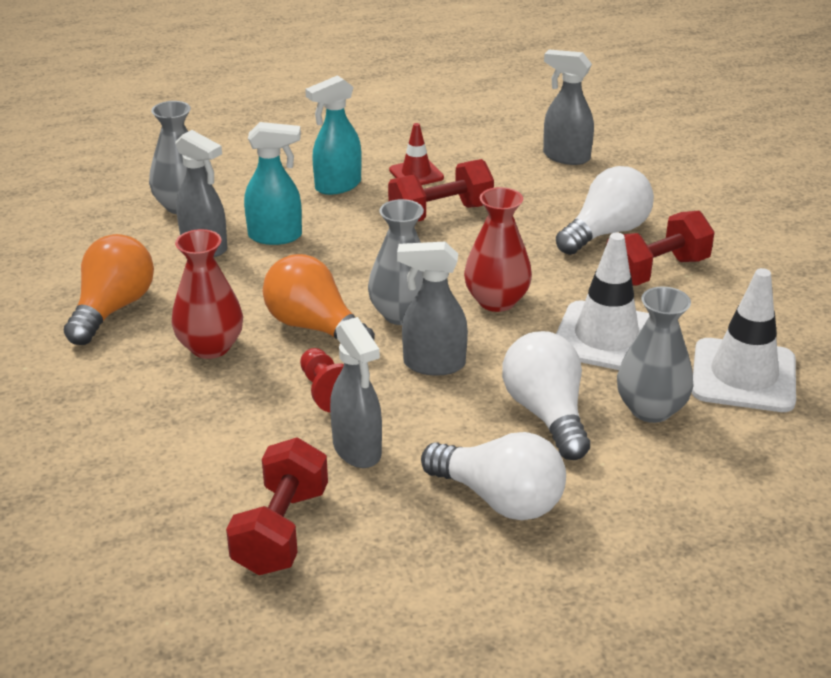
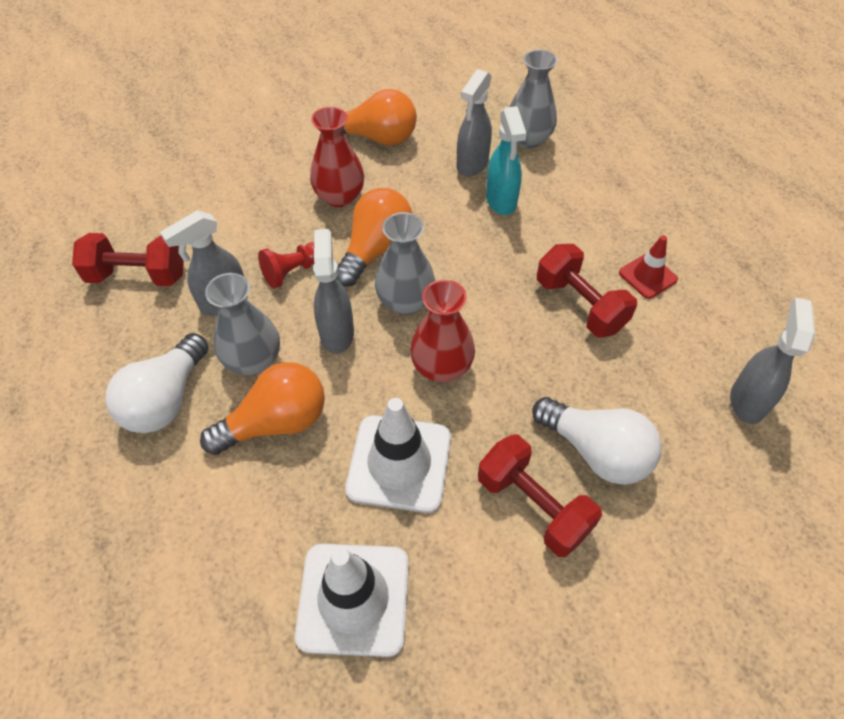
camera: 80 degrees right, 20 degrees up
turquoise spray bottle [305,75,362,195] -> none
white light bulb [502,331,590,460] -> orange light bulb [200,362,325,455]
grey vase [617,286,693,423] -> grey vase moved to [205,273,280,375]

